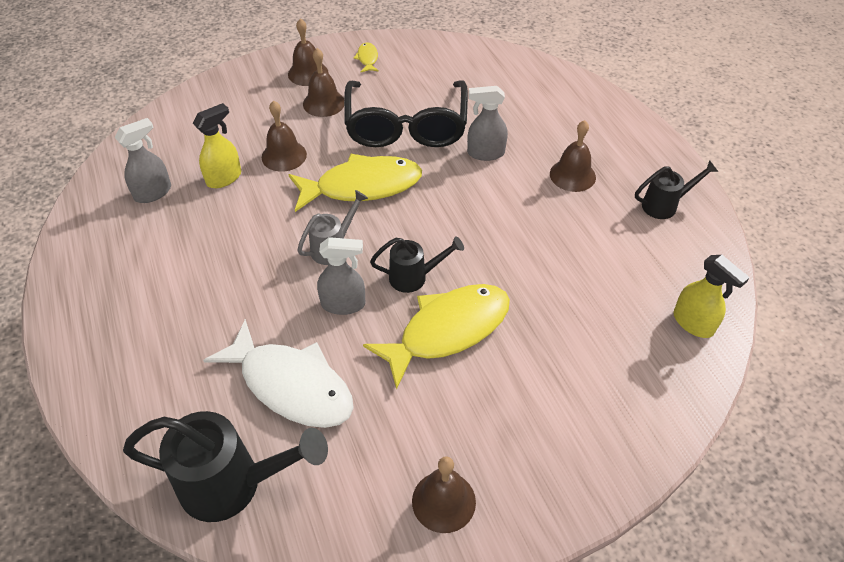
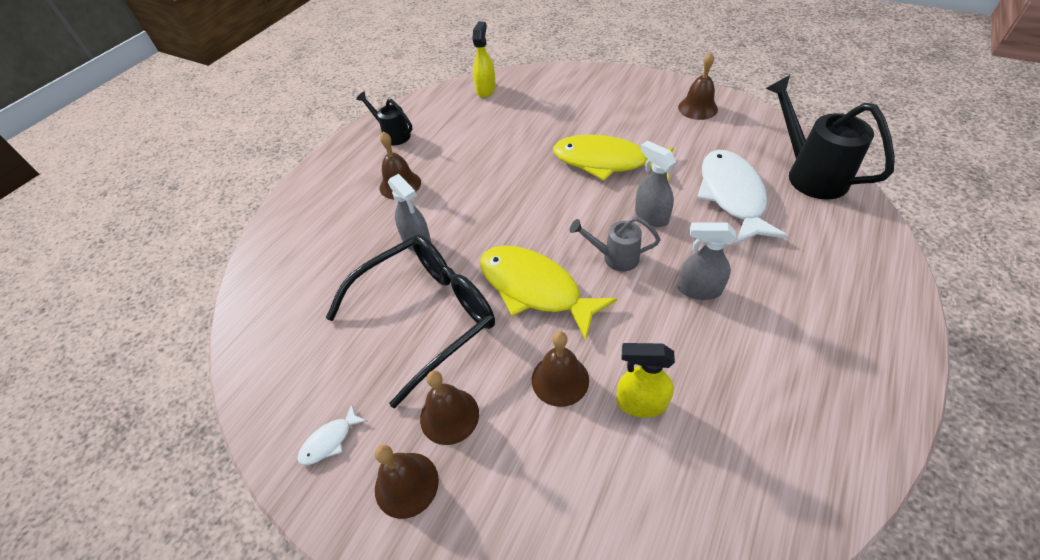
camera: 125 degrees left, 0 degrees up
grey spray bottle [115,118,171,203] -> grey spray bottle moved to [677,223,736,300]
yellow fish [353,42,379,73] -> white fish [297,404,367,465]
black watering can [370,236,464,293] -> none

